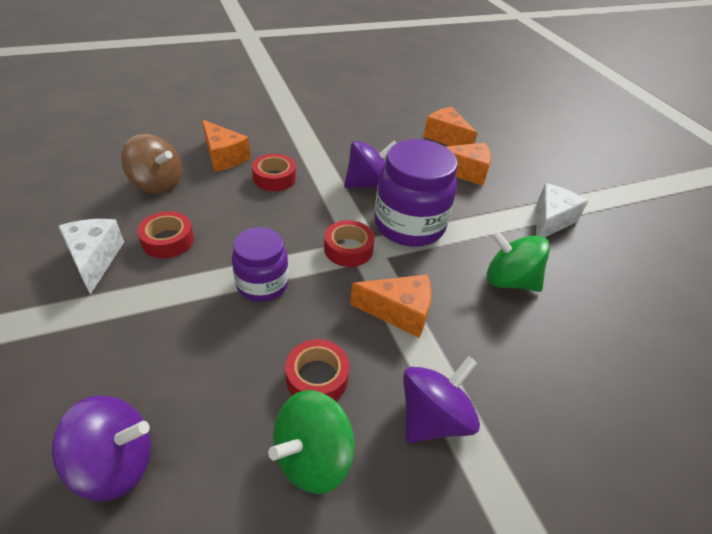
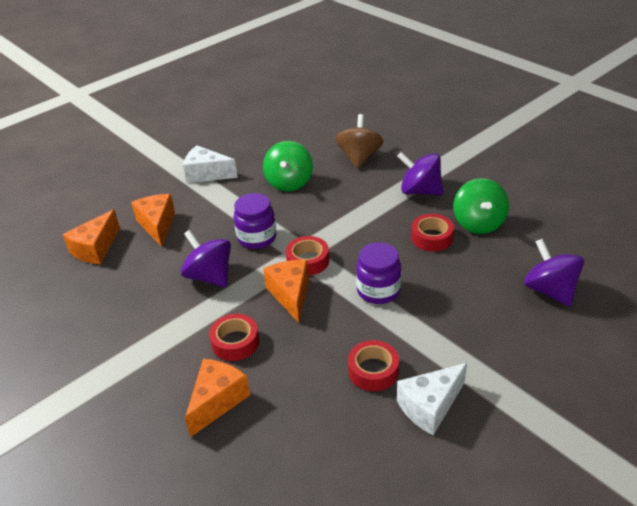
camera: 105 degrees left, 5 degrees down
brown spinning top [121,134,182,194] -> brown spinning top moved to [335,114,384,169]
green spinning top [268,390,355,494] -> green spinning top turned 60 degrees clockwise [453,178,509,234]
orange cheese [350,274,432,338] -> orange cheese moved to [263,260,309,323]
purple jar [374,139,458,247] -> purple jar [234,193,276,249], size x0.62

